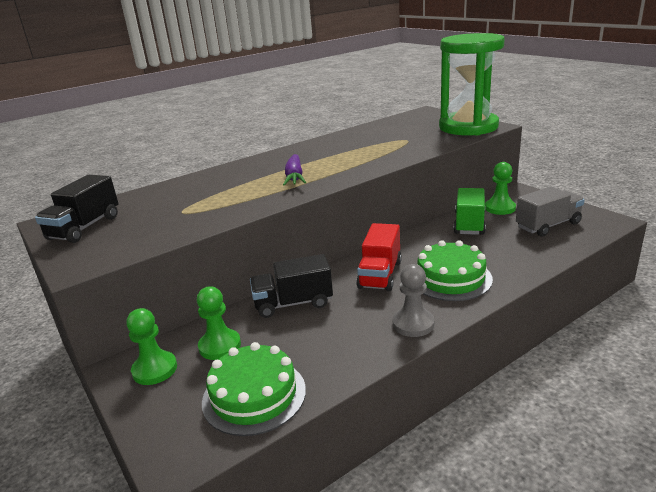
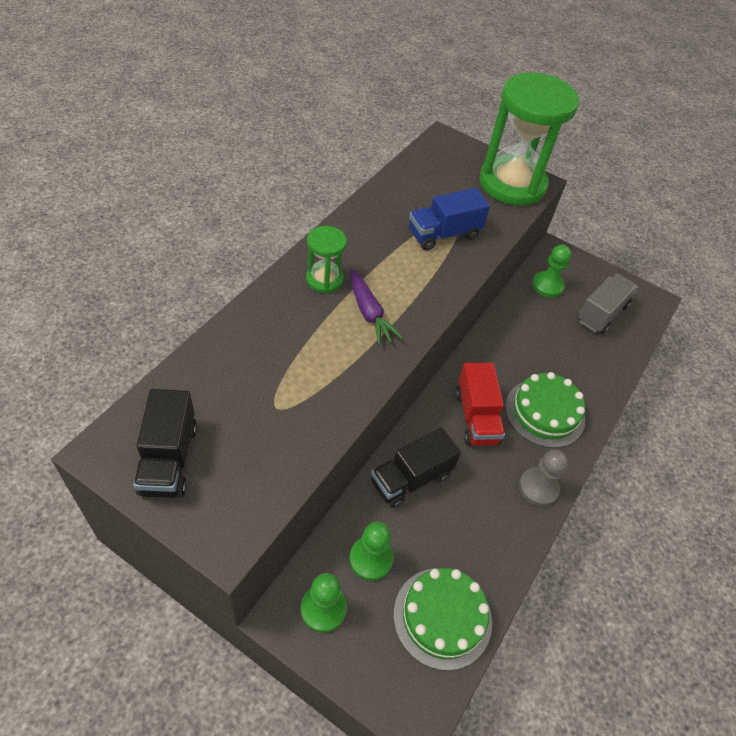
camera: 30 degrees left, 25 degrees up
green truck [454,188,486,235] -> none
none -> green hourglass [306,226,347,293]
none -> blue truck [409,188,490,250]

